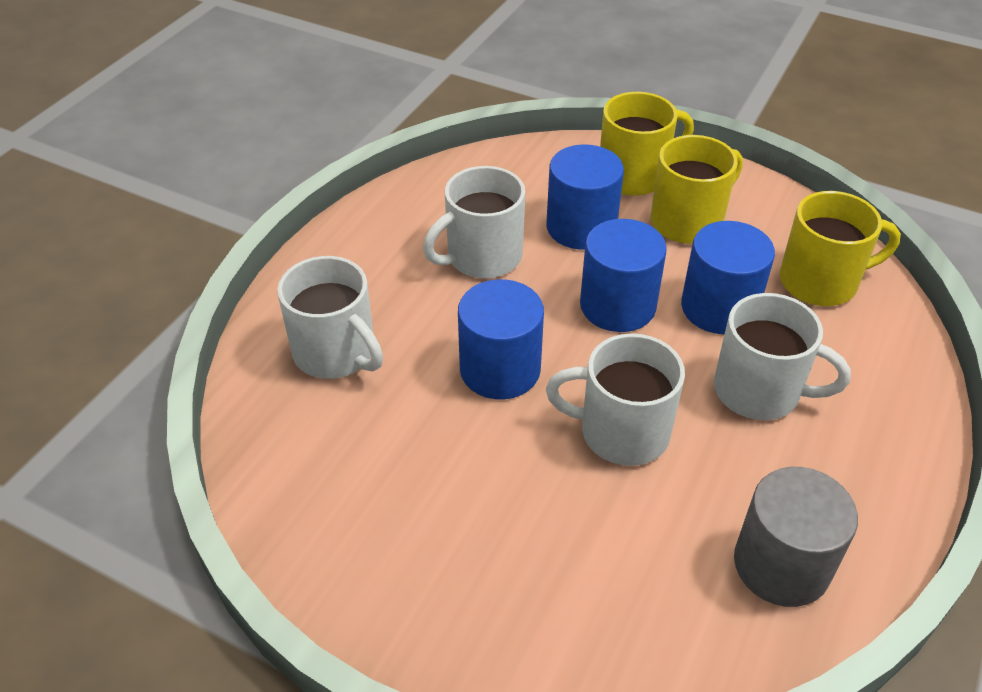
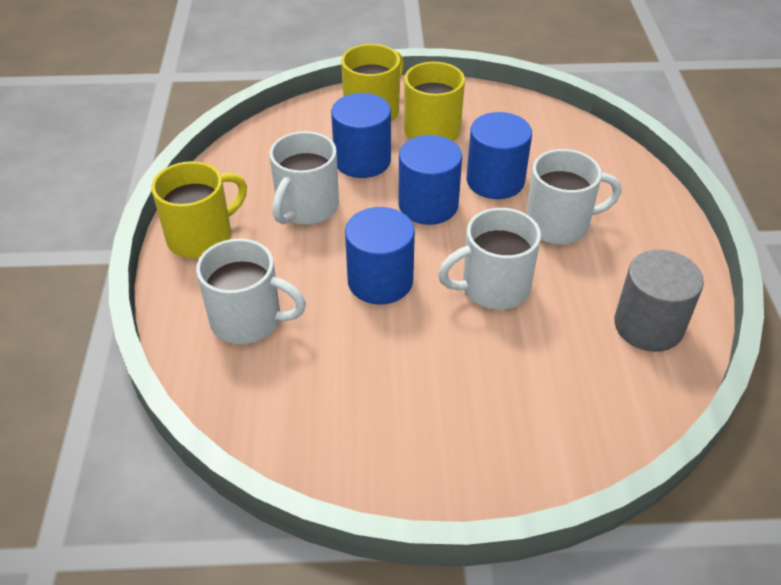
camera: 30 degrees left, 0 degrees up
yellow mug [780,191,901,306] -> yellow mug moved to [151,161,247,258]

